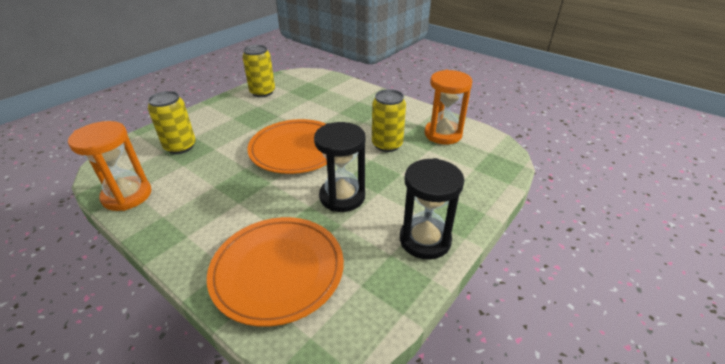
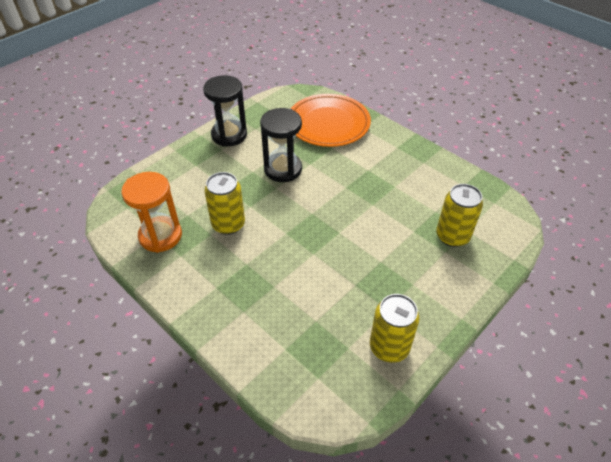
camera: 175 degrees left, 10 degrees up
orange hourglass [68,121,151,211] -> none
orange plate [247,119,327,174] -> none

